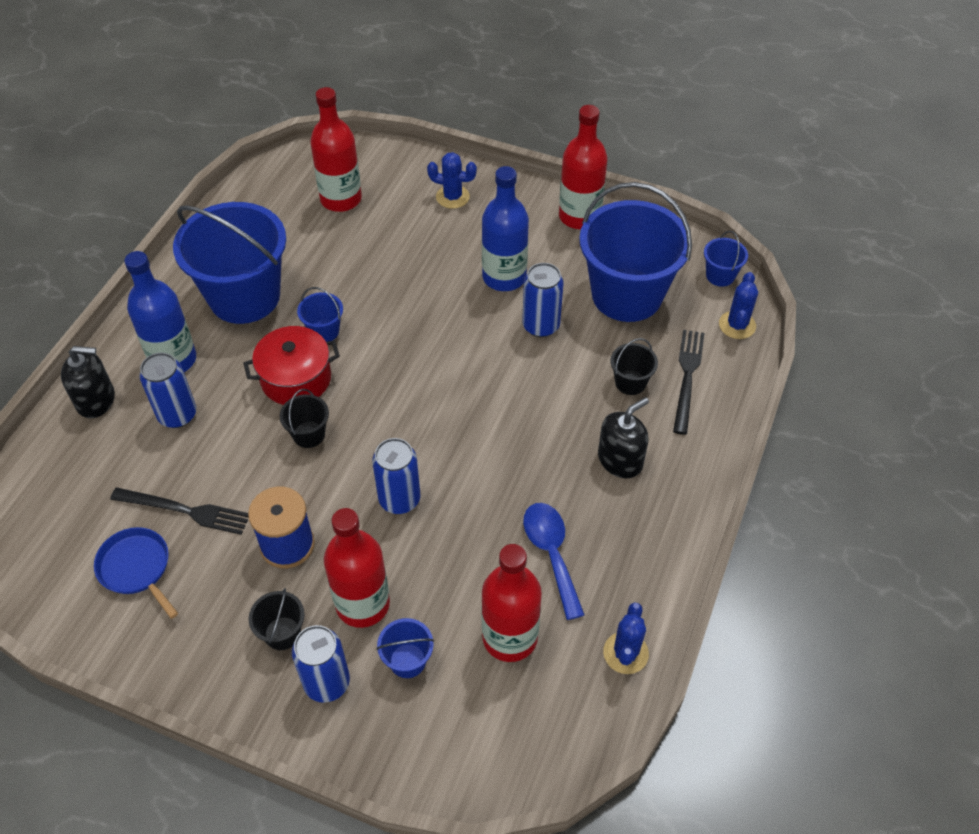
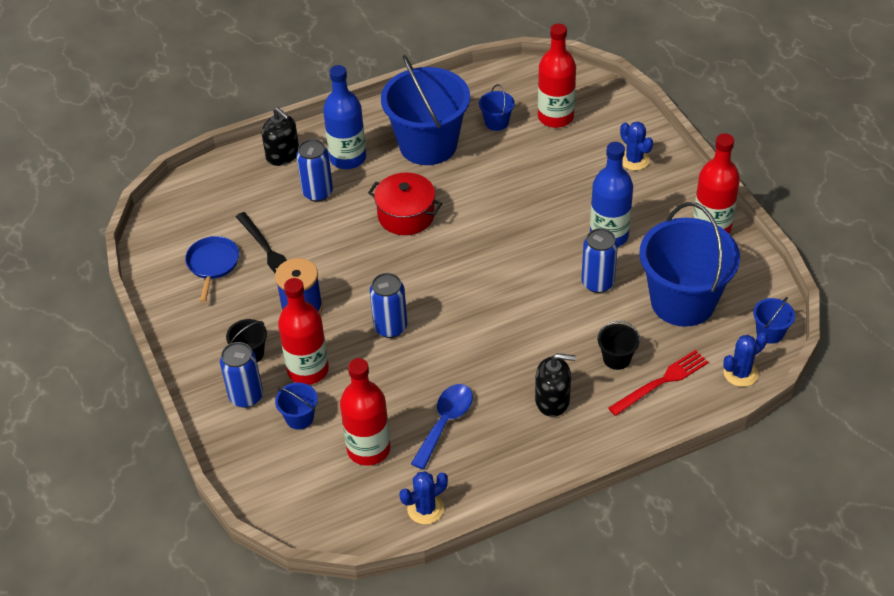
camera: 45 degrees right, 5 degrees down
black bucket [280,389,329,448] -> none
blue bucket [297,287,343,342] -> blue bucket moved to [479,84,515,131]
black fork [673,330,704,435] -> red fork [608,350,709,416]

